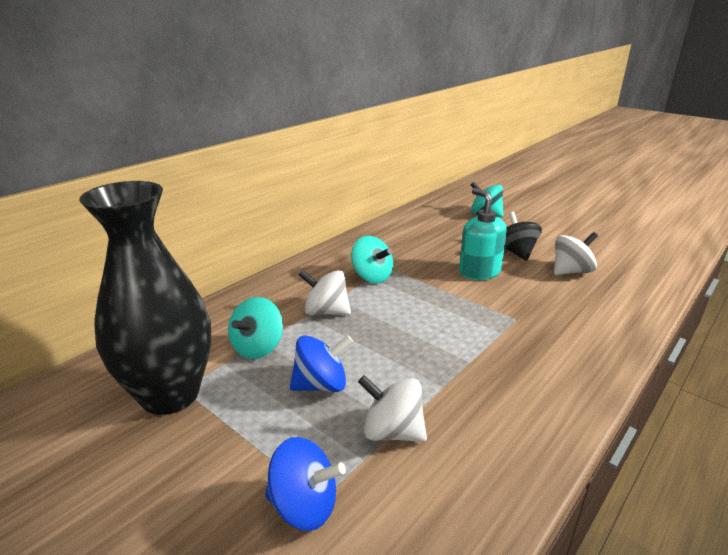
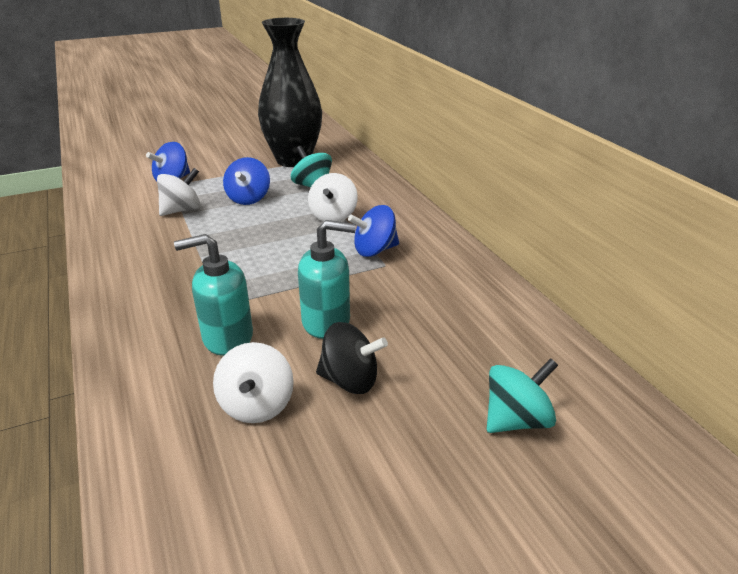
camera: 115 degrees right, 5 degrees up
white spinning top [298,270,351,315] -> white spinning top turned 150 degrees clockwise [308,173,358,222]
turquoise spinning top [351,236,393,283] -> blue spinning top [348,205,399,257]
none -> turquoise soap dispenser [174,234,253,356]

